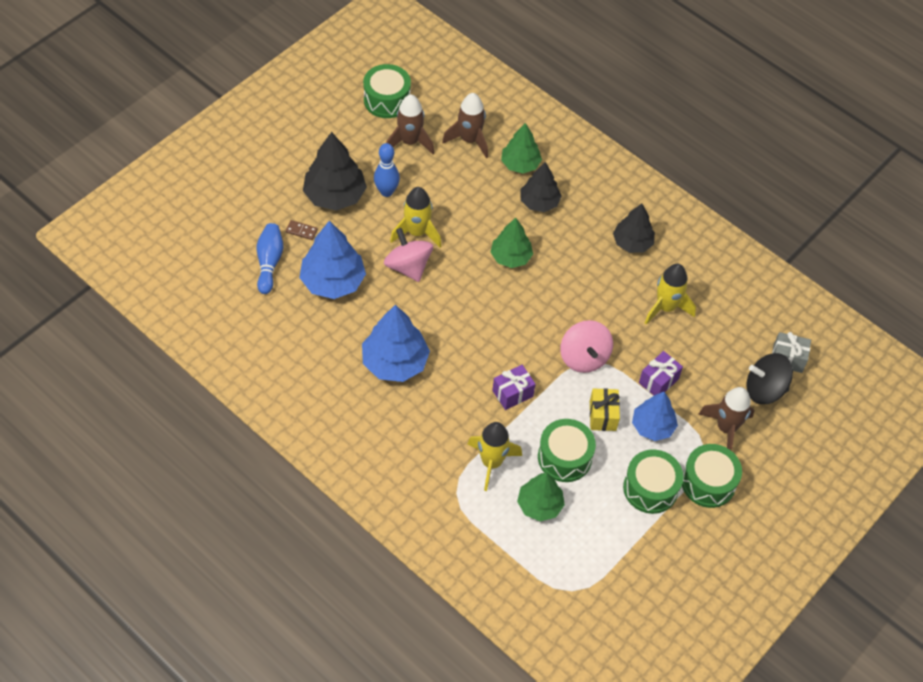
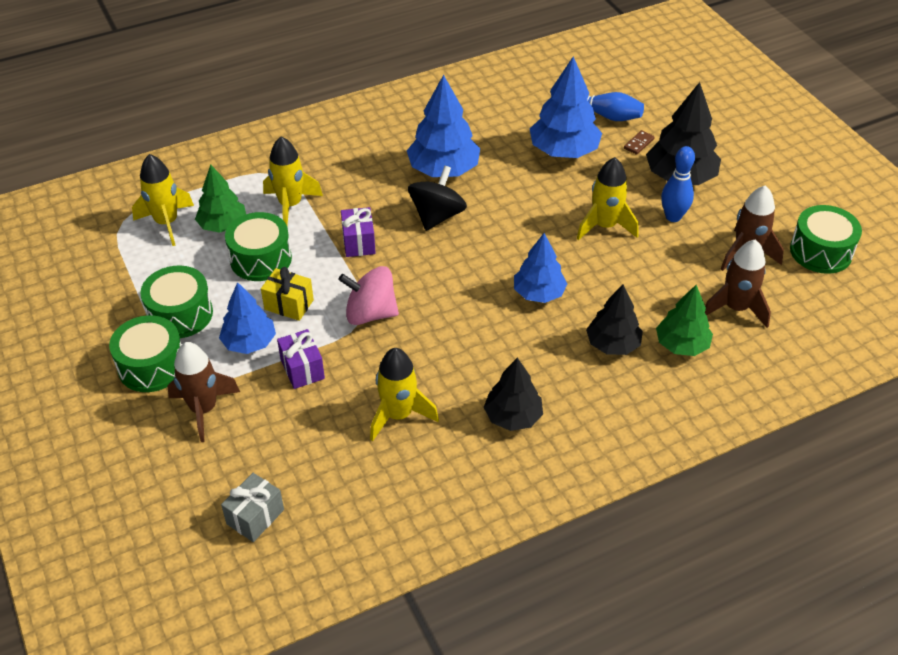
camera: 115 degrees right, 10 degrees down
pink spinning top [384,228,433,282] -> none
green tree [490,218,533,268] -> blue tree [514,233,567,303]
black spinning top [746,353,793,404] -> black spinning top moved to [408,166,467,231]
none -> yellow rocket [132,154,194,246]

